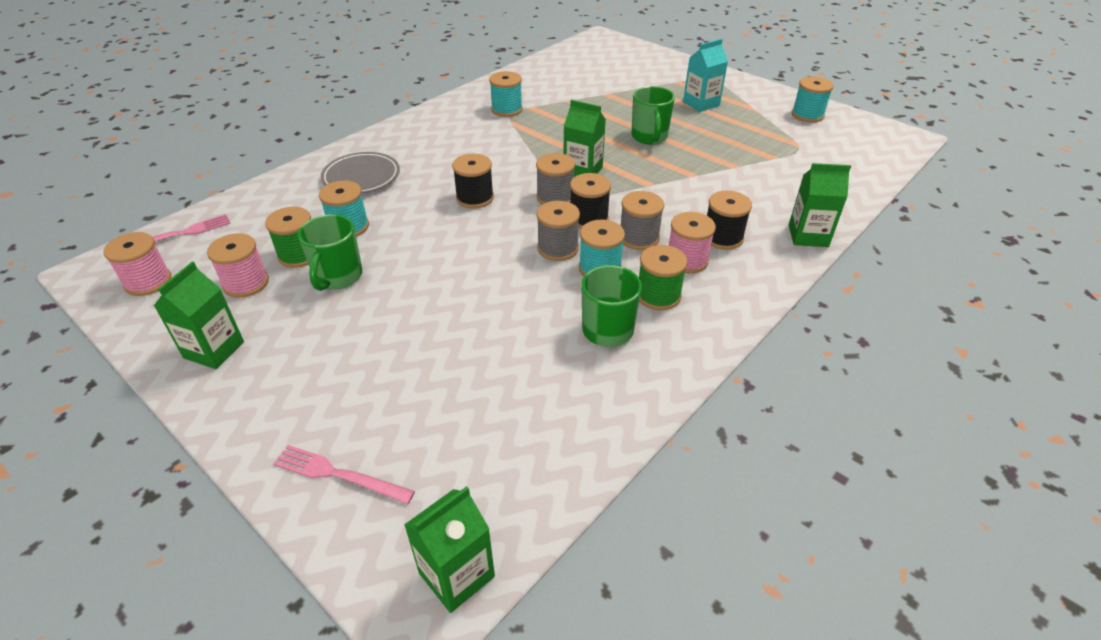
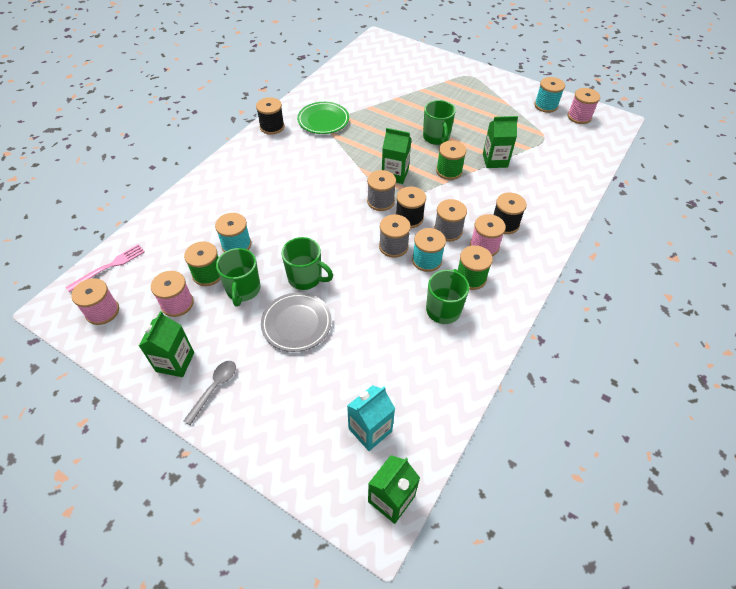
camera: 10 degrees left, 10 degrees up
pink fork [273,445,415,504] -> none
grey plate [321,152,400,193] -> grey plate moved to [261,292,332,352]
black spool [452,154,494,209] -> black spool moved to [256,97,284,135]
turquoise spool [489,71,523,117] -> green plate [297,102,349,134]
turquoise carton [683,39,728,112] -> turquoise carton moved to [347,385,395,451]
green carton [789,163,851,247] -> green carton moved to [483,116,518,168]
none -> grey spoon [183,361,236,425]
none -> green mug [282,237,333,290]
none -> green spool [436,141,467,180]
none -> pink spool [568,88,600,124]

